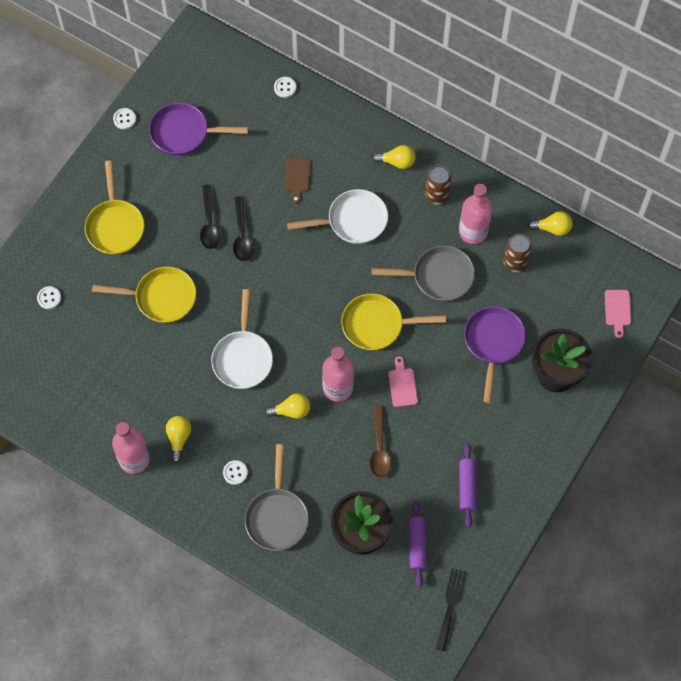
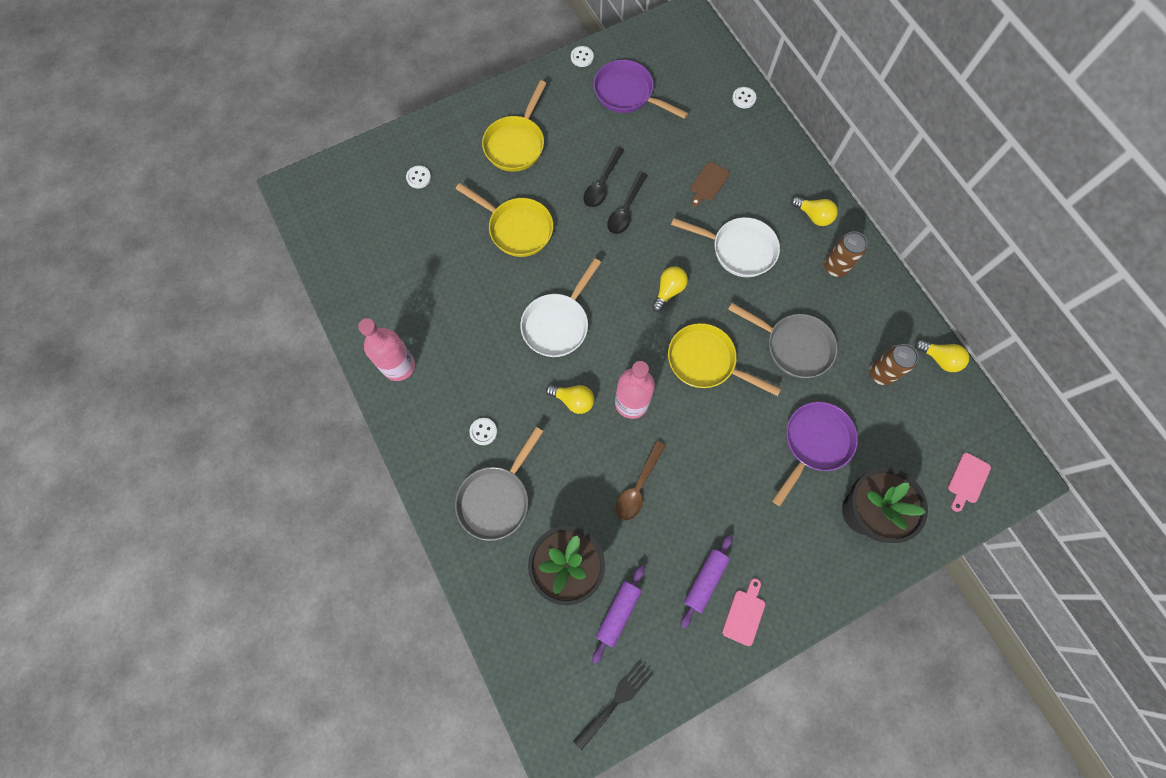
camera: 30 degrees right, 5 degrees up
yellow light bulb [166,416,191,463] -> yellow light bulb moved to [652,266,688,312]
pink cutting board [388,356,418,407] -> pink cutting board moved to [722,578,765,646]
pink bottle [459,184,492,244] -> none

